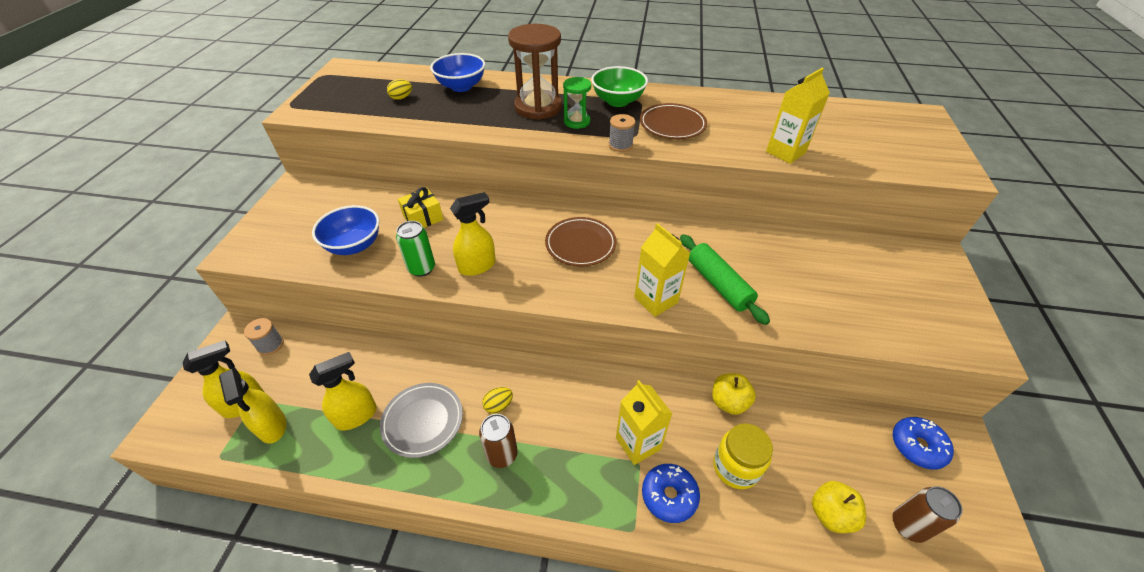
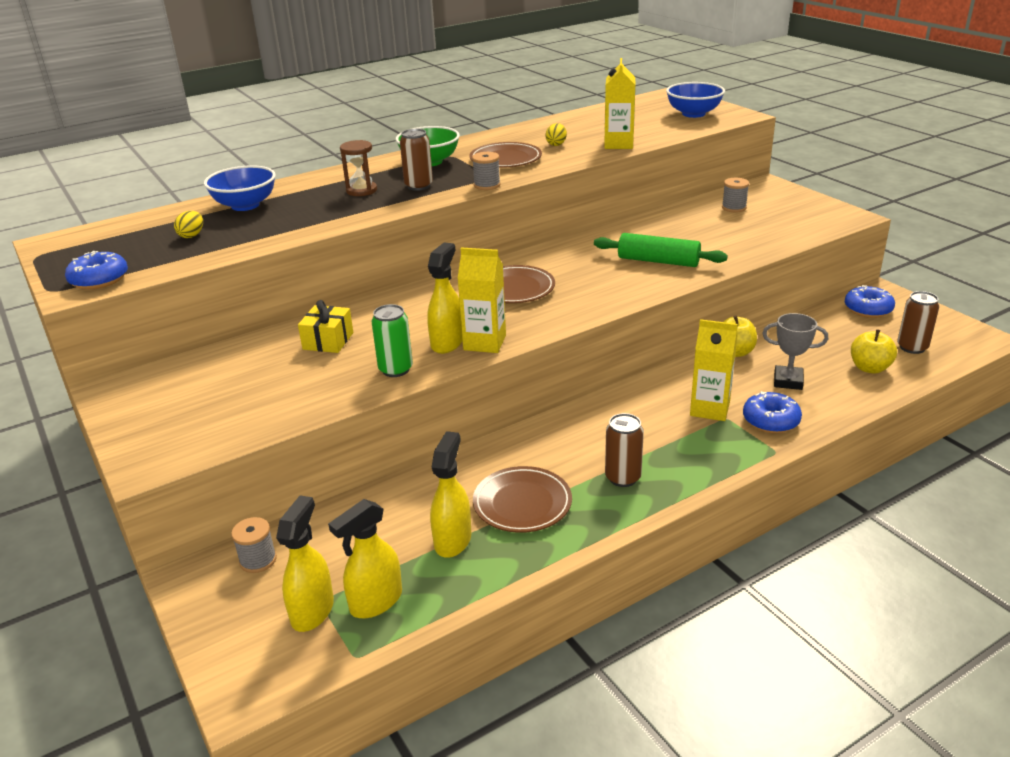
camera: 40 degrees left, 15 degrees down
yellow spray bottle [219,368,286,444] -> yellow spray bottle turned 120 degrees clockwise [328,499,402,618]
blue bowl [312,205,380,255] -> blue bowl moved to [666,82,725,118]
grey plate [380,383,463,458] -> brown plate [473,466,572,533]
yellow egg [482,387,513,414] -> yellow egg moved to [546,123,567,146]
brown hourglass [508,24,562,120] -> brown hourglass [340,140,377,196], size x0.54
green hourglass [563,77,591,129] -> brown can [400,129,433,191]
yellow carton [634,223,690,317] -> yellow carton moved to [457,247,506,353]
yellow jar [713,423,773,489] -> grey trophy [762,313,828,390]
none -> blue donut [65,251,128,290]
none -> grey spool [722,178,749,212]

